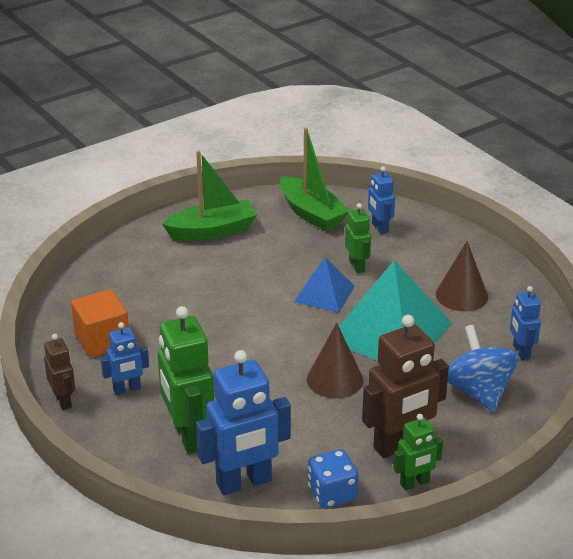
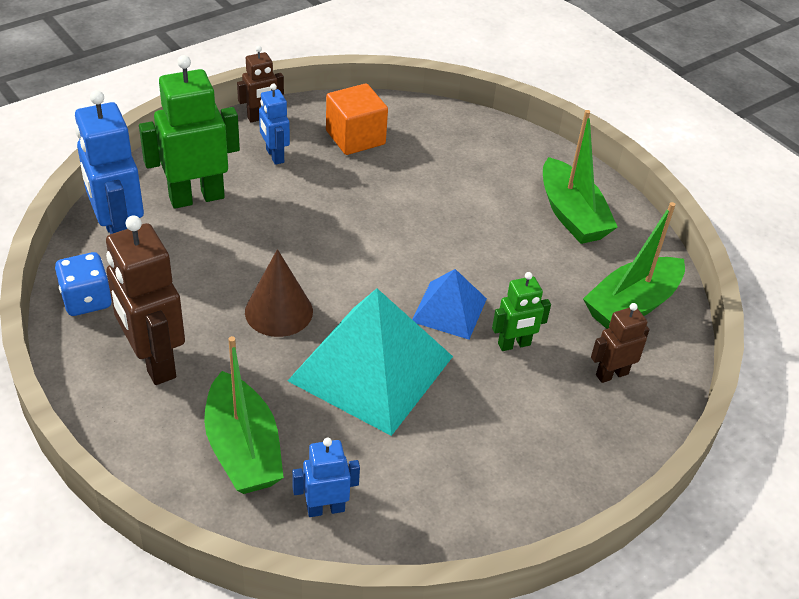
camera: 85 degrees right, 10 degrees up
blue robot [368,166,395,234] -> brown robot [591,303,650,383]
green robot [393,414,443,490] -> none
brown cone [436,241,488,311] -> none
blue spinning top [448,325,519,412] -> green boat [204,336,284,494]

